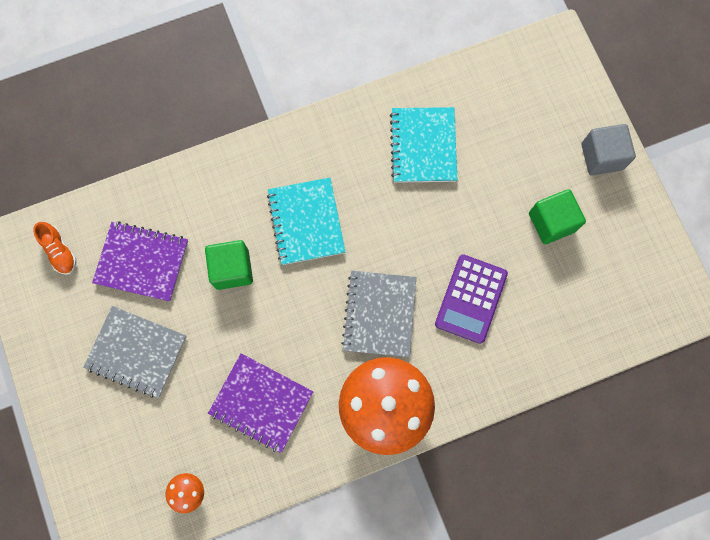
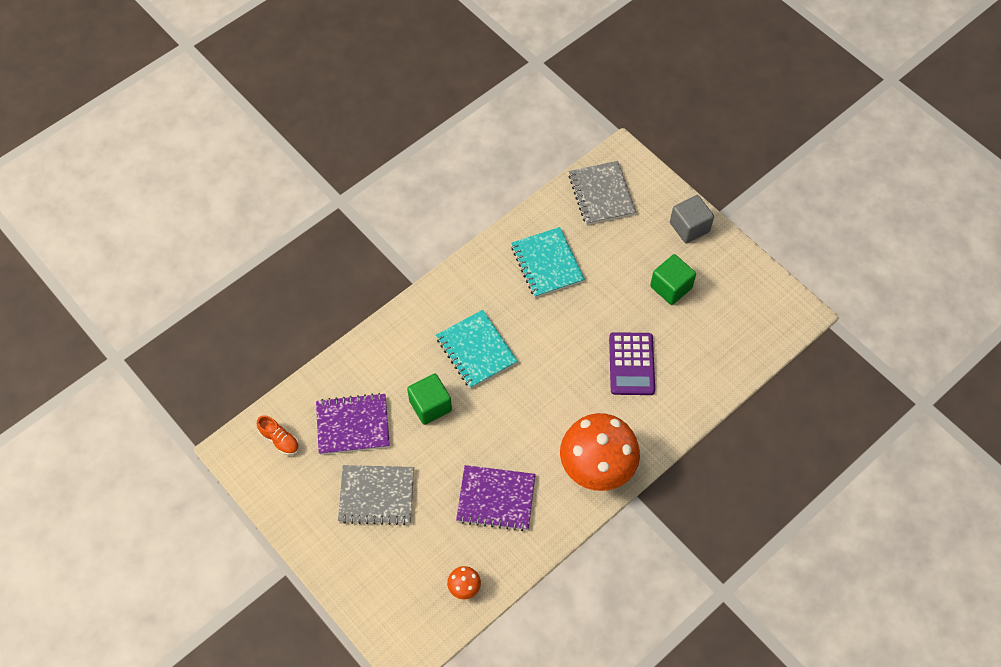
camera: 20 degrees left, 15 degrees down
grey notebook [341,271,416,357] -> grey notebook moved to [569,161,636,225]

